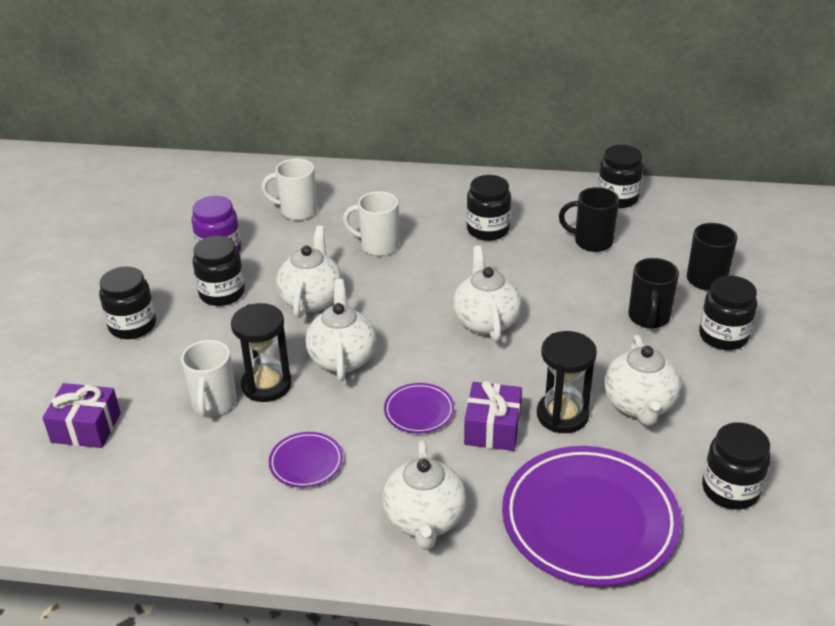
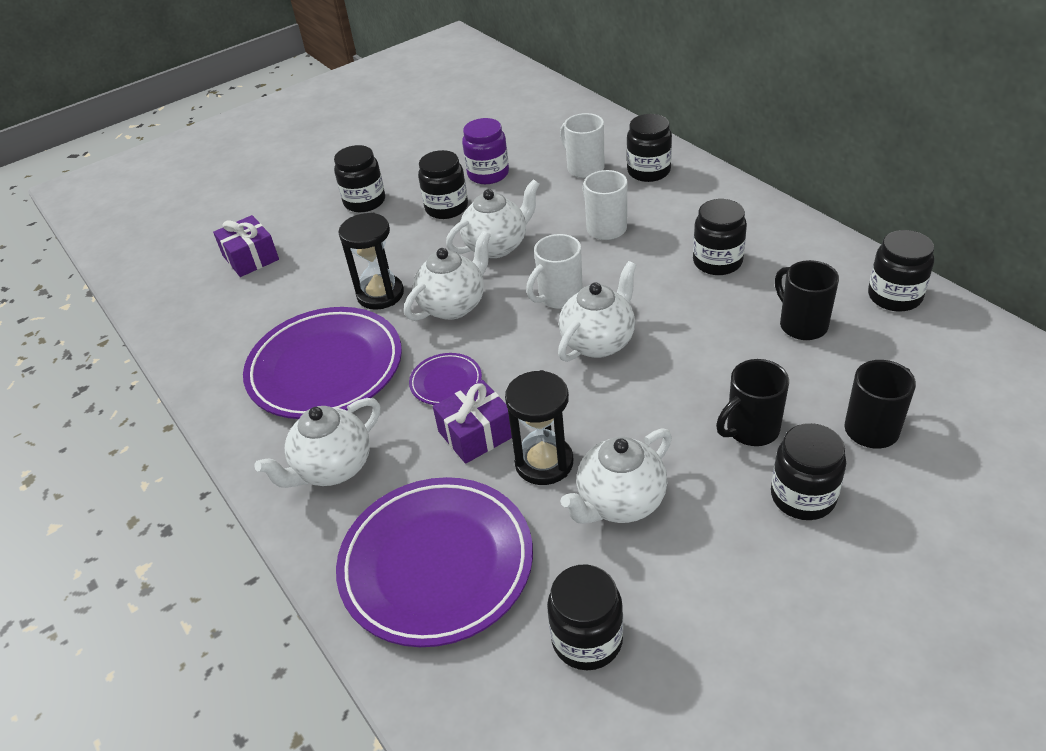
camera: 50 degrees right, 5 degrees up
white mug [181,340,237,417] -> white mug moved to [526,234,583,309]
purple plate [269,432,343,488] -> purple plate [243,307,402,419], size x2.23
none -> black jar [627,114,672,182]

